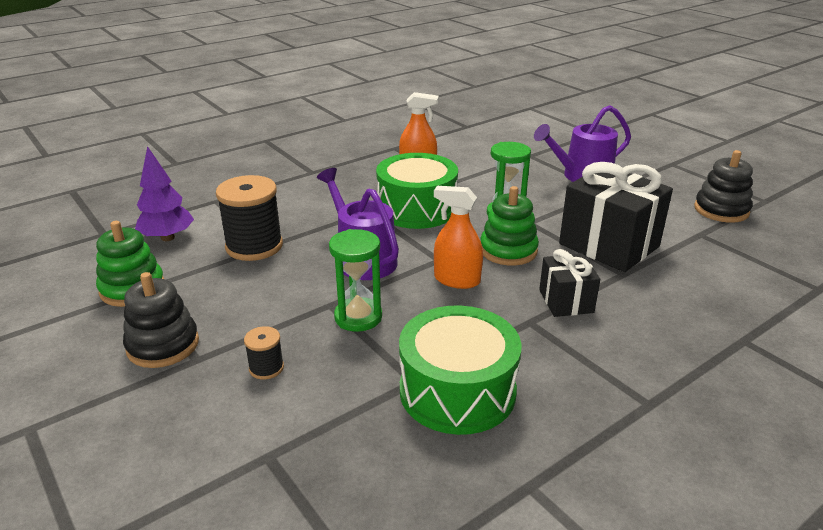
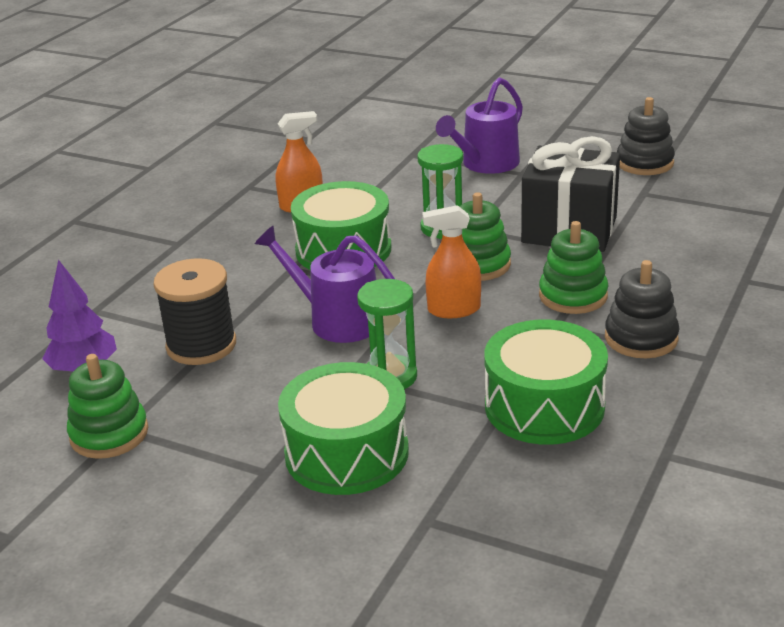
camera: 25 degrees left, 0 degrees up
black stacking toy [123,272,199,368] -> black stacking toy moved to [605,260,679,358]
black spool [244,326,284,379] -> green drum [278,362,409,495]
black gift [539,249,600,317] -> green stacking toy [539,221,609,314]

